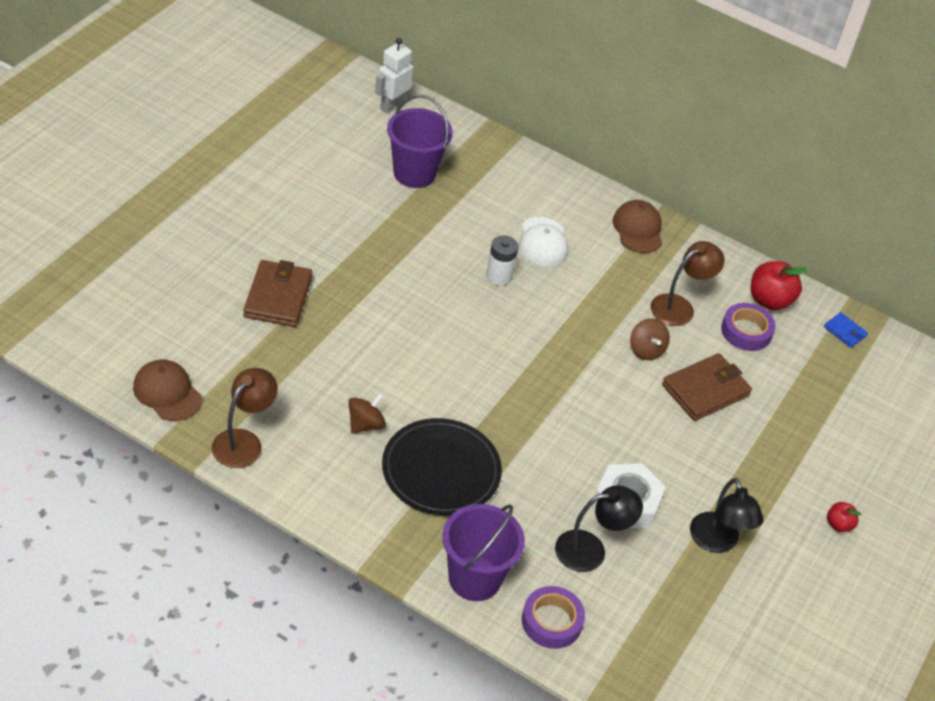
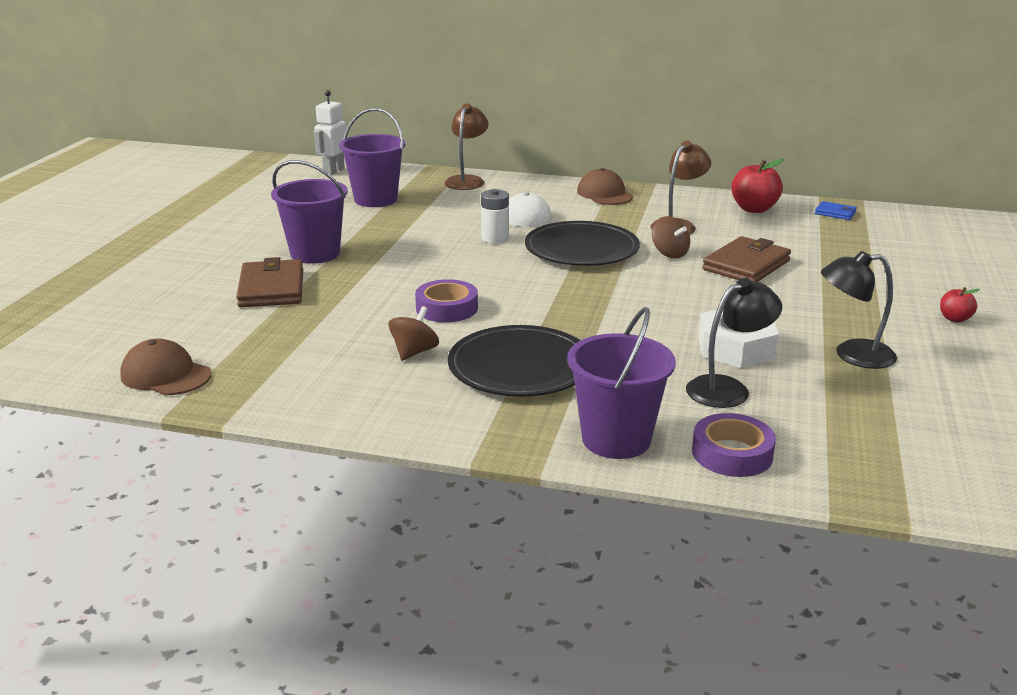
camera: 10 degrees left, 20 degrees down
brown lamp [212,368,278,468] -> brown lamp moved to [444,103,489,190]
black lamp [690,478,764,553] -> black lamp turned 120 degrees clockwise [821,251,897,369]
purple tape [721,303,776,351] -> purple tape moved to [415,279,478,322]
none -> purple bucket [271,160,348,264]
none -> black plate [525,221,640,266]

